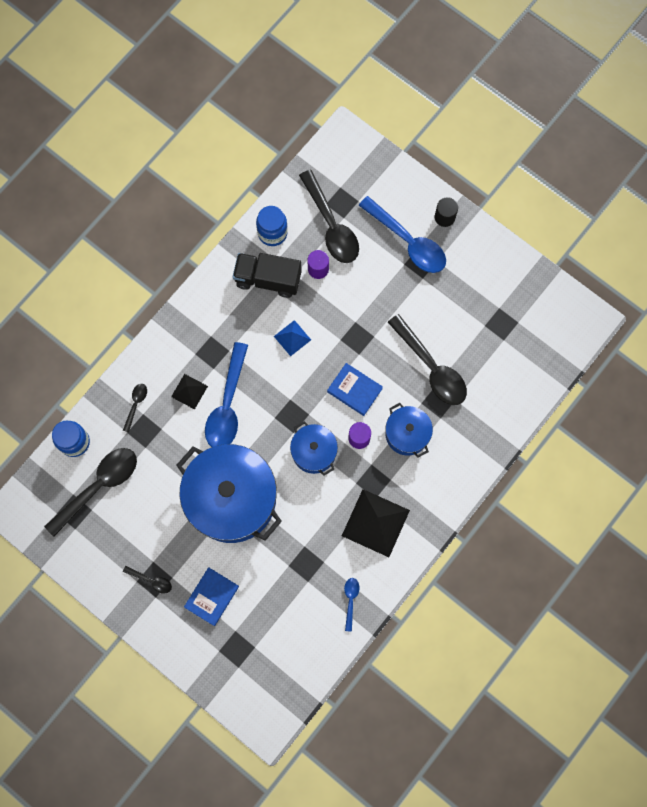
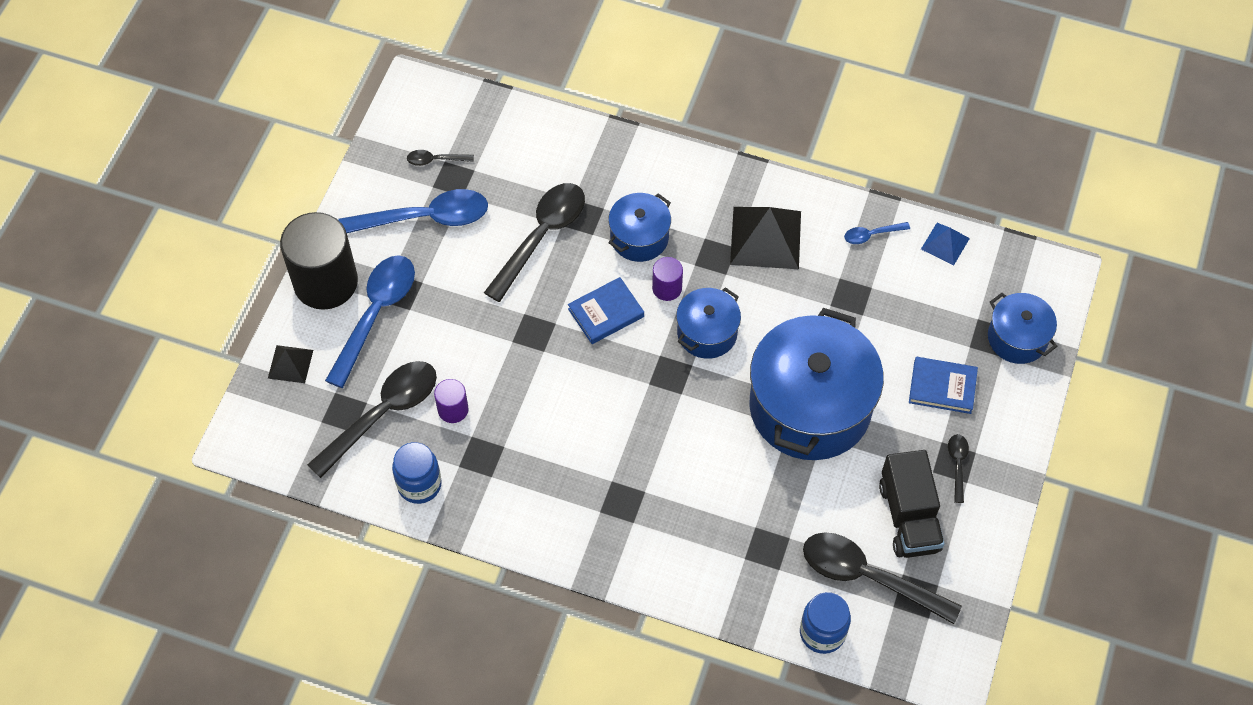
camera: 110 degrees left, 15 degrees down
black spoon [123,384,147,432] -> black spoon moved to [407,150,474,166]
black pyramid [171,374,208,409] -> black pyramid moved to [268,345,313,383]
blue spoon [205,342,248,447] -> blue spoon moved to [338,189,488,233]
black truck [233,253,302,298] -> black truck moved to [879,450,945,558]
blue pyramid [274,320,311,356] -> blue pyramid moved to [921,223,970,265]
blue book [327,363,383,416] -> blue book turned 45 degrees clockwise [568,277,644,344]
black cylinder [435,197,458,227] -> black cylinder [280,212,358,310], size x2.18
none -> blue pot [988,293,1057,364]

